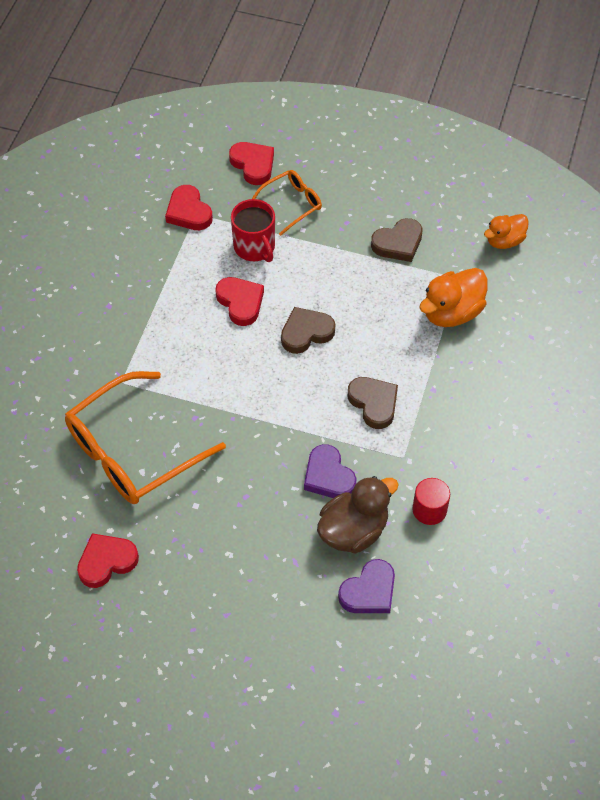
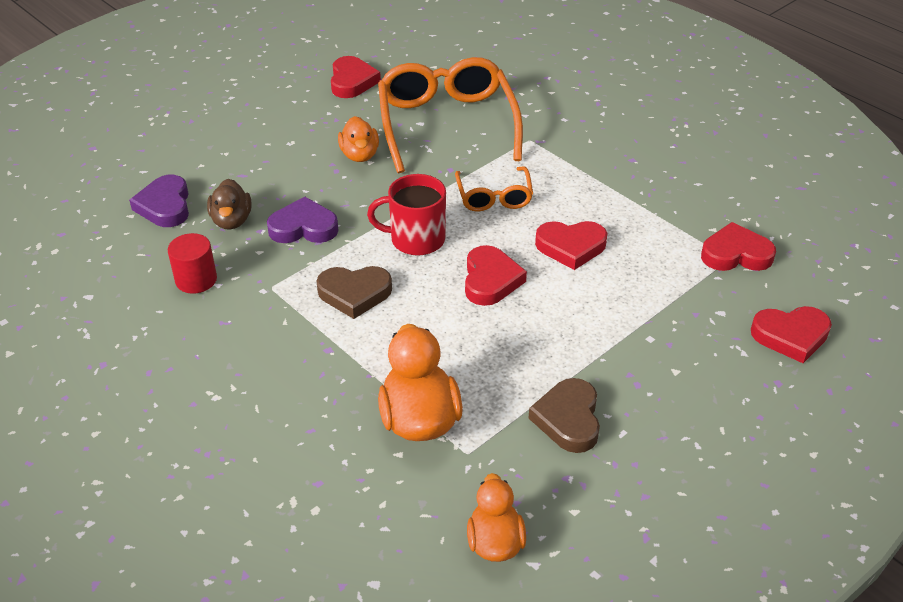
camera: 120 degrees right, 15 degrees down
red mug [231,199,275,262] -> red mug moved to [367,174,446,256]
orange glasses [252,170,322,236] -> orange glasses moved to [455,166,533,211]
brown heart [281,307,335,354] -> red heart [465,245,527,306]
brown duck [317,476,399,553] -> brown duck [207,179,252,230], size x0.65
none -> orange duck [338,116,379,162]

